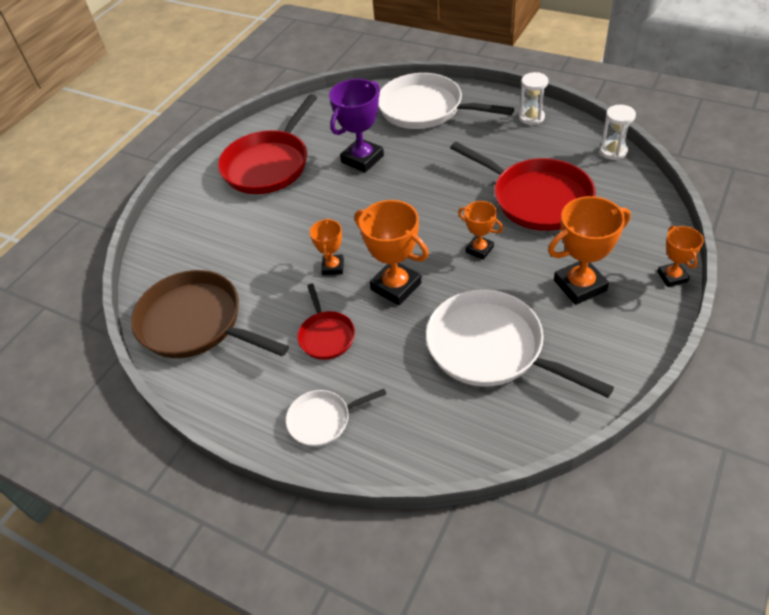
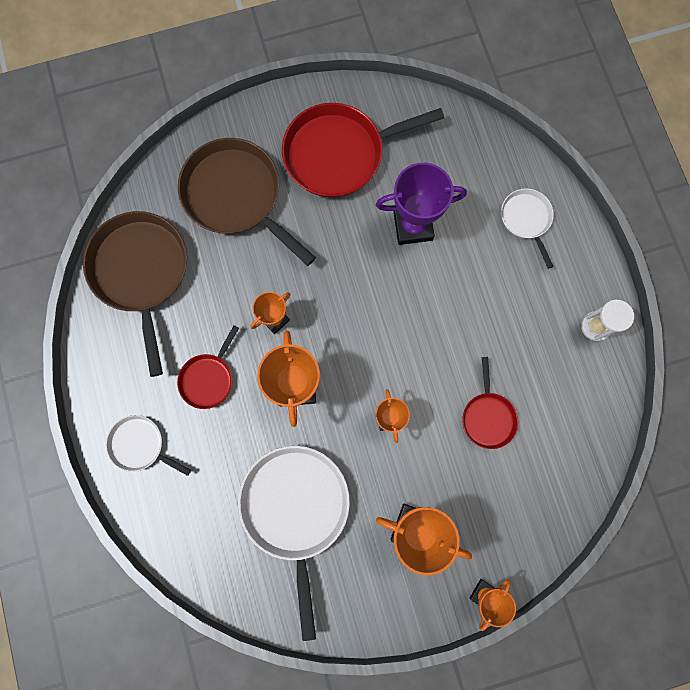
camera: 40 degrees right, 30 degrees up
white pan [378,73,515,129] -> white pan [501,188,554,269], size x0.52
red pan [450,142,596,231] -> red pan [462,357,518,449], size x0.52
white hourglass [600,105,636,160] -> none
none -> brown pan [178,138,316,266]

